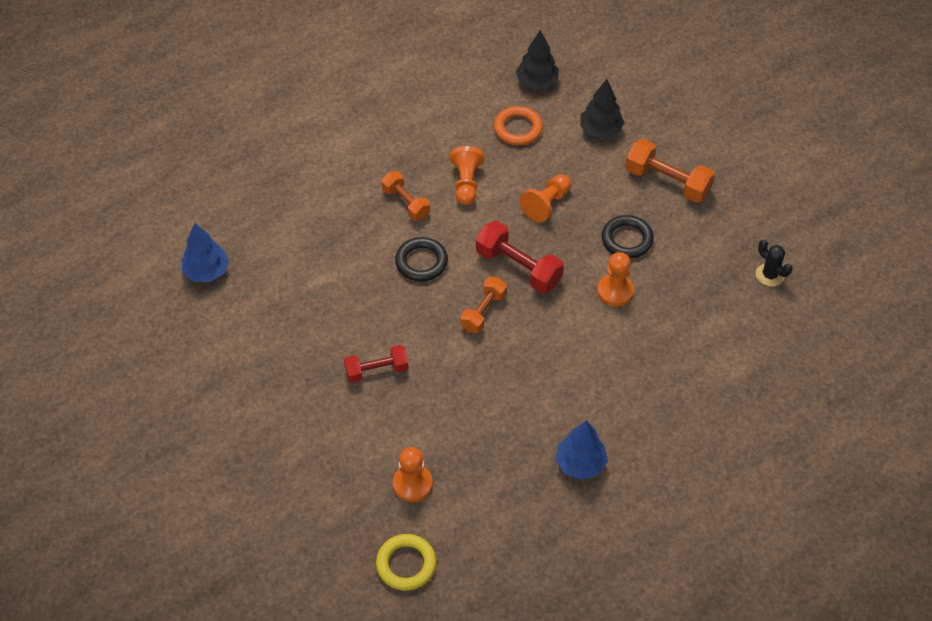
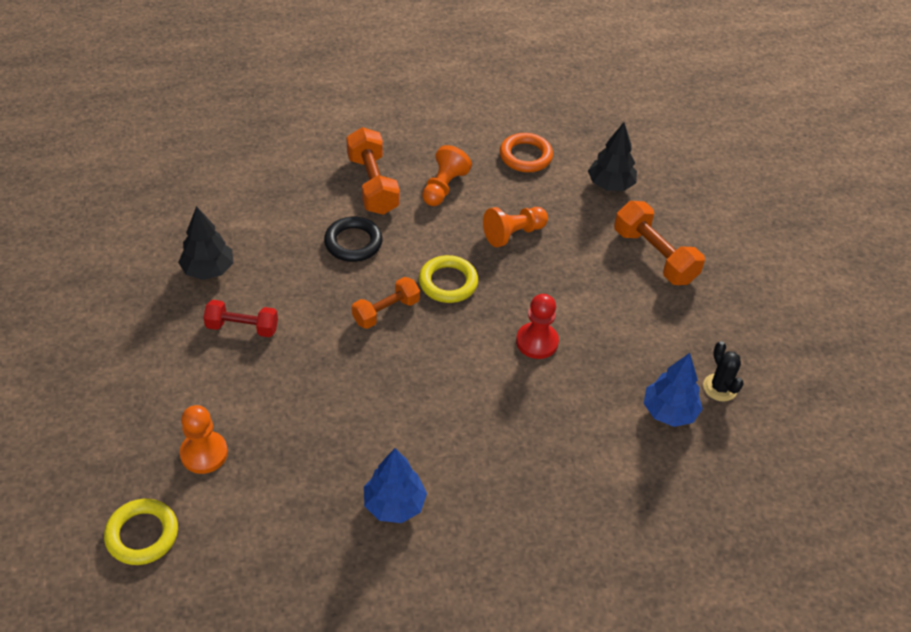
camera: 20 degrees right, 5 degrees down
blue tree [181,223,229,282] -> blue tree moved to [644,353,703,427]
orange dumbbell [381,171,430,220] -> orange dumbbell [346,127,400,215], size x1.51
red dumbbell [476,221,564,293] -> yellow ring [419,255,478,303]
black tree [516,30,559,89] -> black tree moved to [178,206,233,280]
orange pawn [597,252,634,306] -> red pawn [516,294,559,359]
black ring [602,215,654,258] -> none

